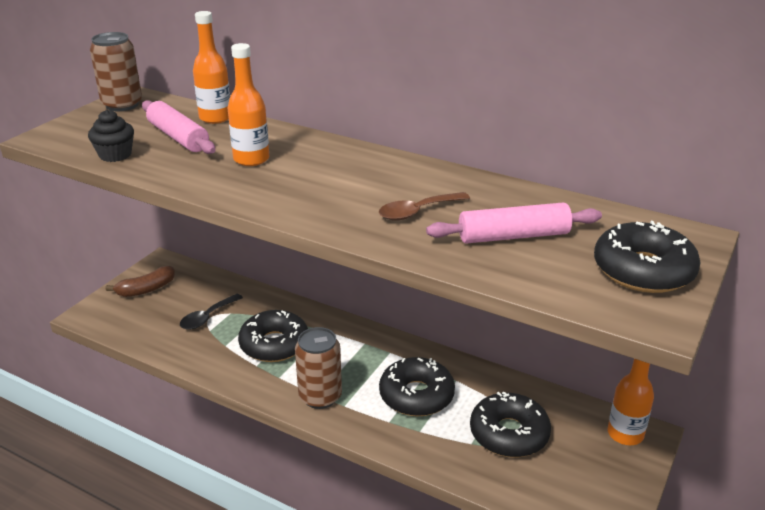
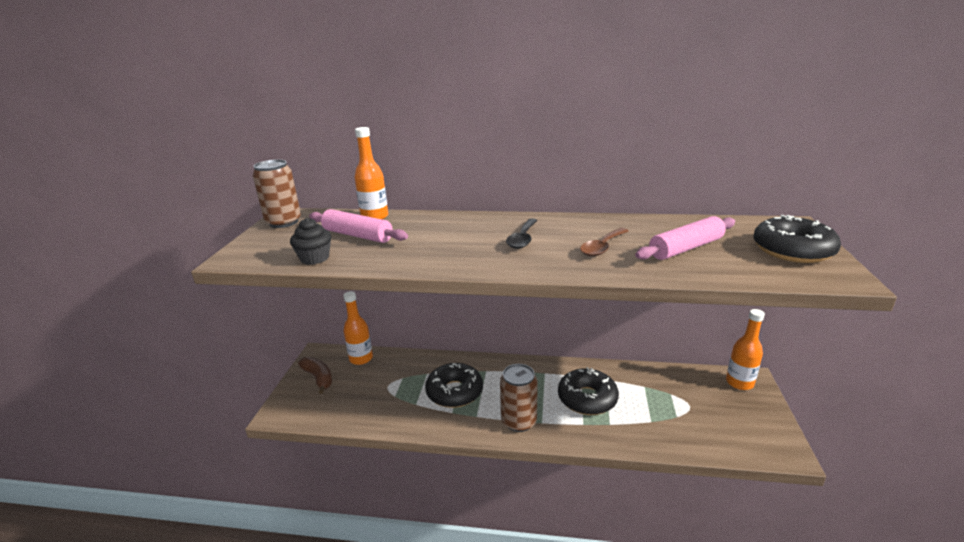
camera: 20 degrees left, 5 degrees down
brown banana [105,266,175,297] -> brown banana turned 75 degrees counterclockwise [298,357,332,394]
black spoon [180,294,243,330] -> black spoon moved to [506,218,538,249]
orange bottle [228,43,269,166] -> orange bottle moved to [343,291,373,365]
black donut [470,392,551,457] -> none

